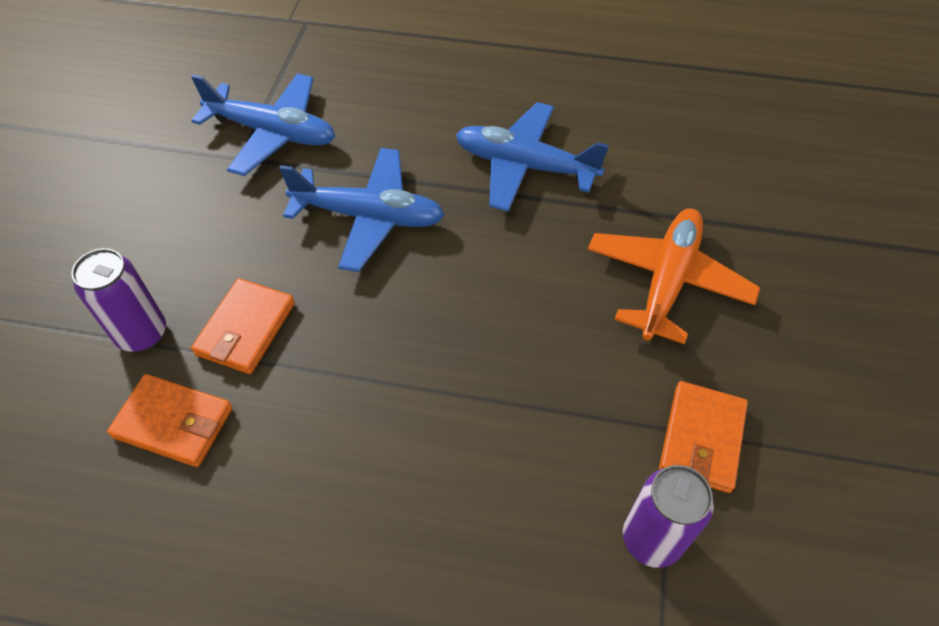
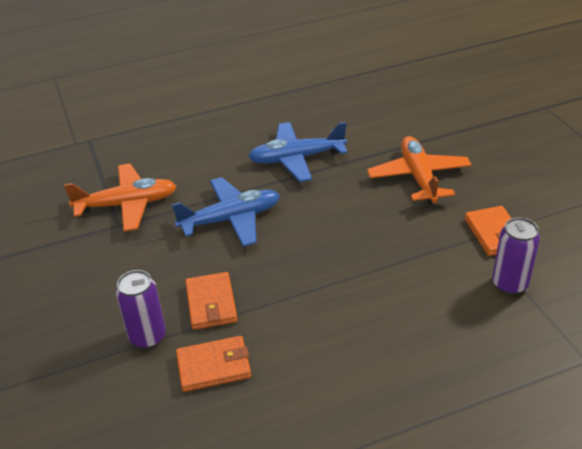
camera: 30 degrees left, 15 degrees down
blue plane [191,73,335,176] -> orange plane [64,163,176,232]

